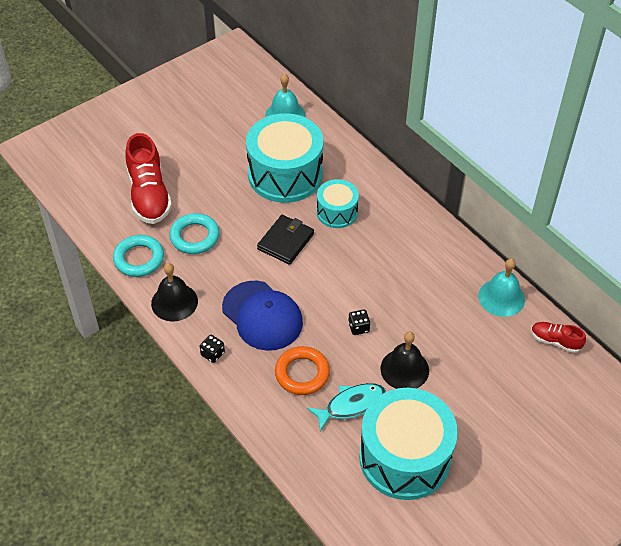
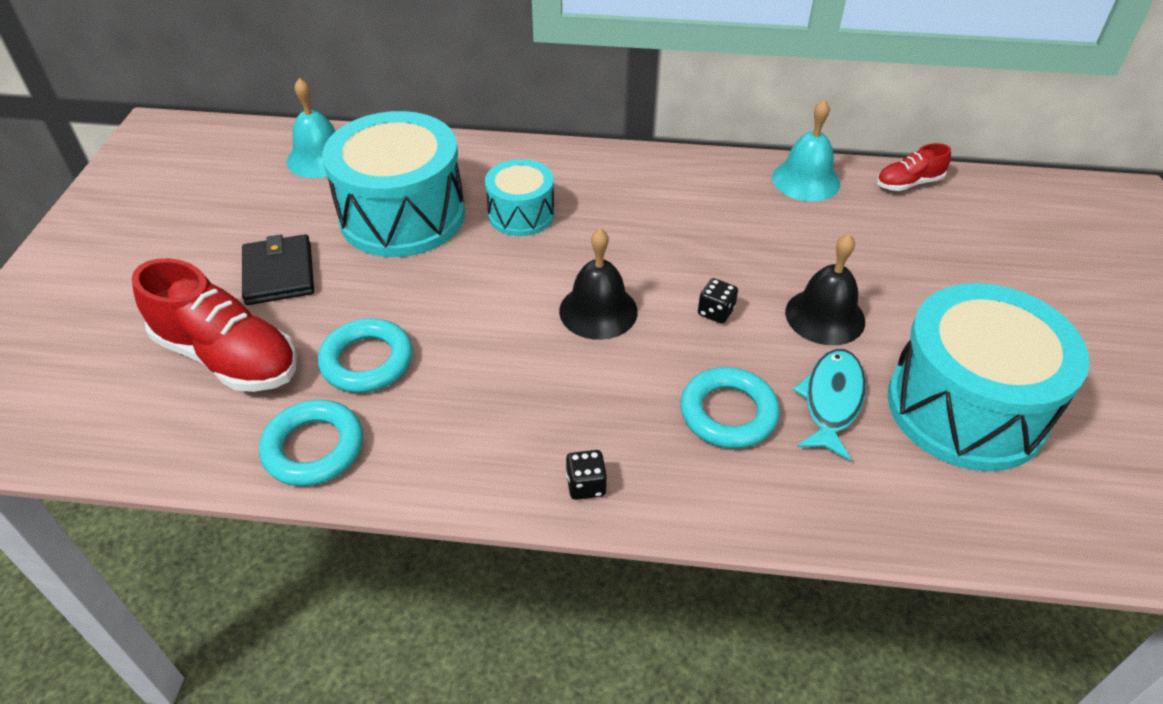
camera: 45 degrees left, 5 degrees down
black bell [151,263,198,322] -> black bell moved to [559,228,638,340]
blue cap [222,281,303,351] -> none
black wallet [257,215,314,265] -> black wallet moved to [242,234,314,305]
orange ring [275,346,330,395] -> turquoise ring [680,367,780,449]

